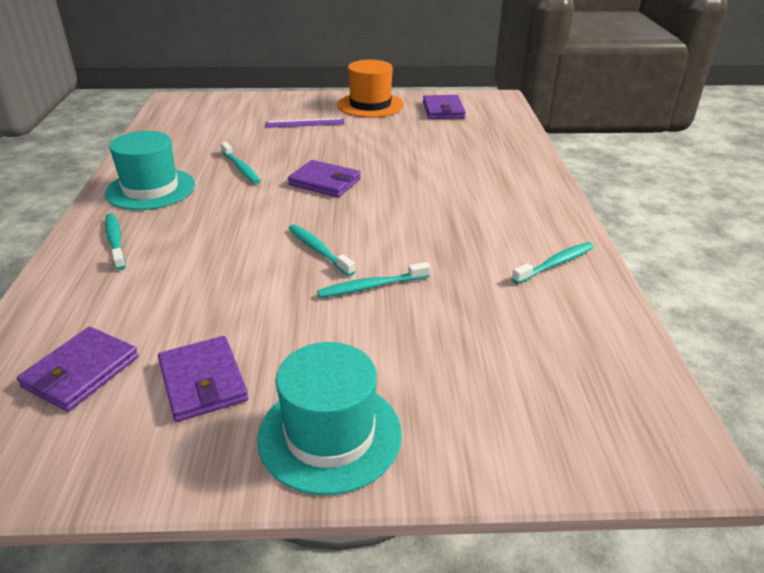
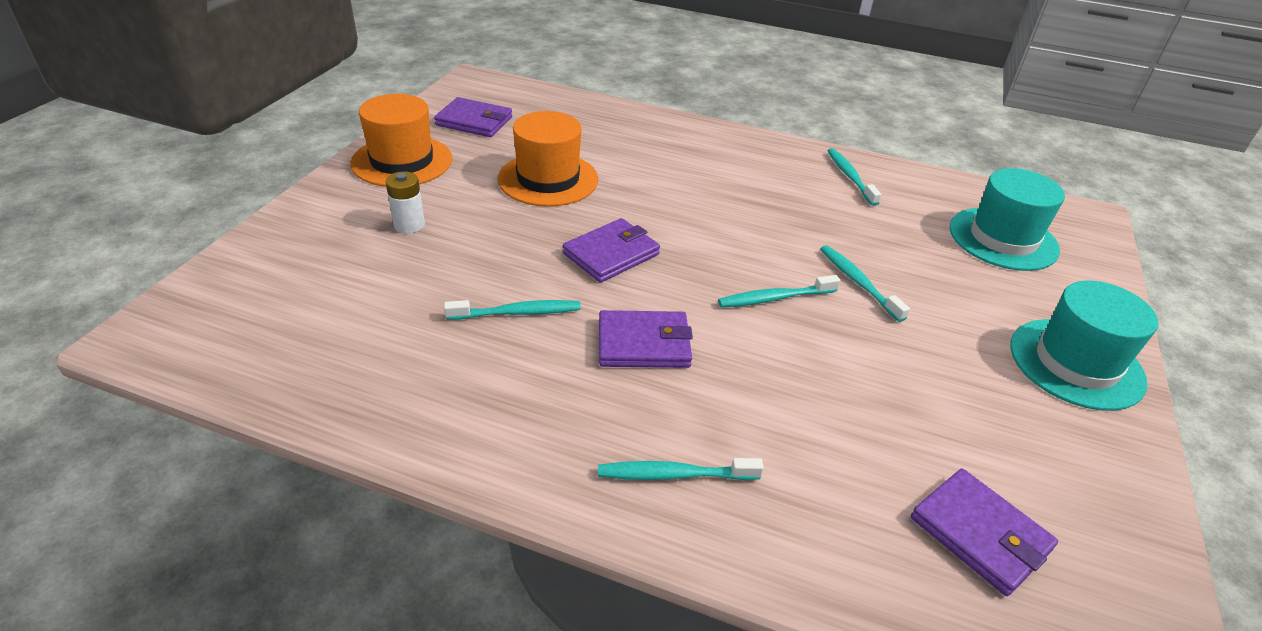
camera: 70 degrees left, 5 degrees up
turquoise hat [105,131,195,210] -> turquoise hat moved to [950,168,1065,271]
purple wallet [158,336,248,422] -> purple wallet moved to [599,310,693,368]
purple ruler [266,118,345,128] -> white battery [385,172,425,233]
turquoise toothbrush [317,262,430,298] -> turquoise toothbrush turned 150 degrees clockwise [820,245,910,322]
none -> orange hat [498,111,598,207]

